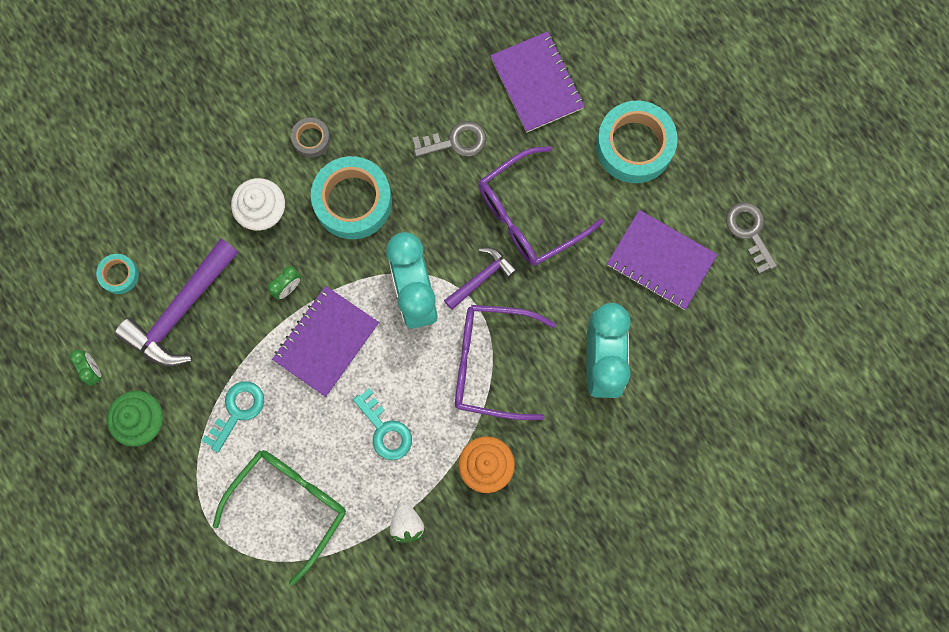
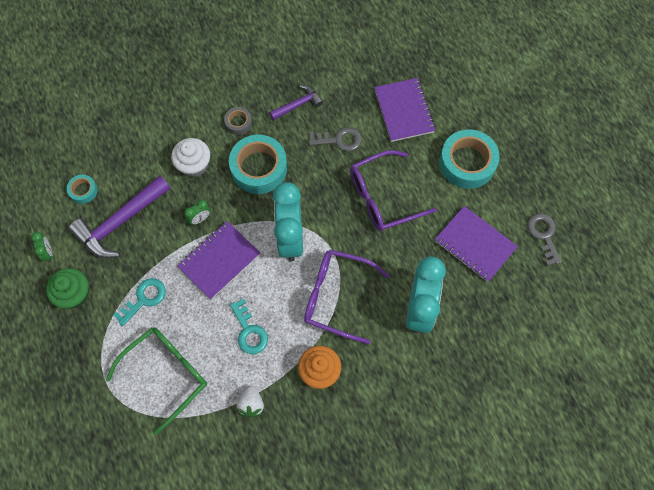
camera: 10 degrees right, 10 degrees down
purple hammer [444,247,517,310] -> purple hammer moved to [270,85,323,120]

